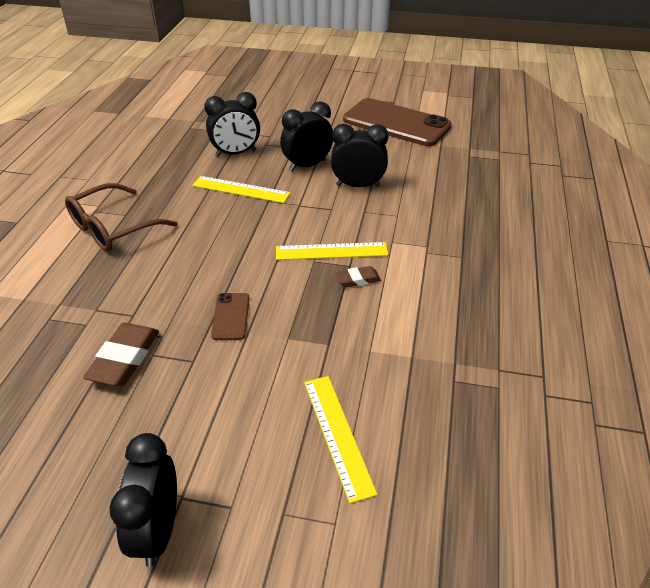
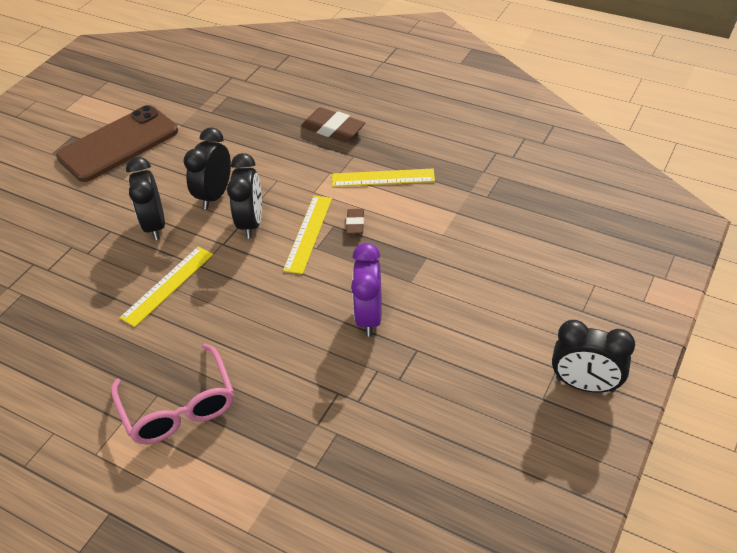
camera: 70 degrees left, 5 degrees up
brown glasses [65,183,178,252] -> pink glasses [111,344,234,444]
brown eraser [83,323,159,386] -> brown eraser moved to [301,107,365,142]
black clock [205,92,260,157] -> black clock moved to [227,153,262,239]
brown phone [211,293,250,340] -> purple clock [351,243,382,337]
yellow ruler [304,376,378,503] -> yellow ruler moved to [332,169,435,187]

